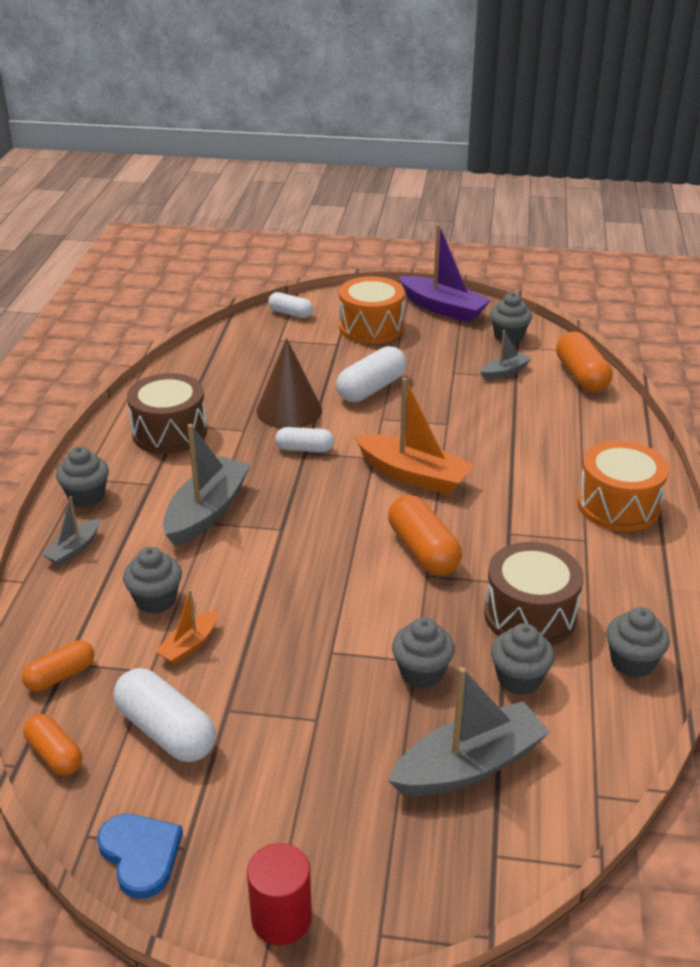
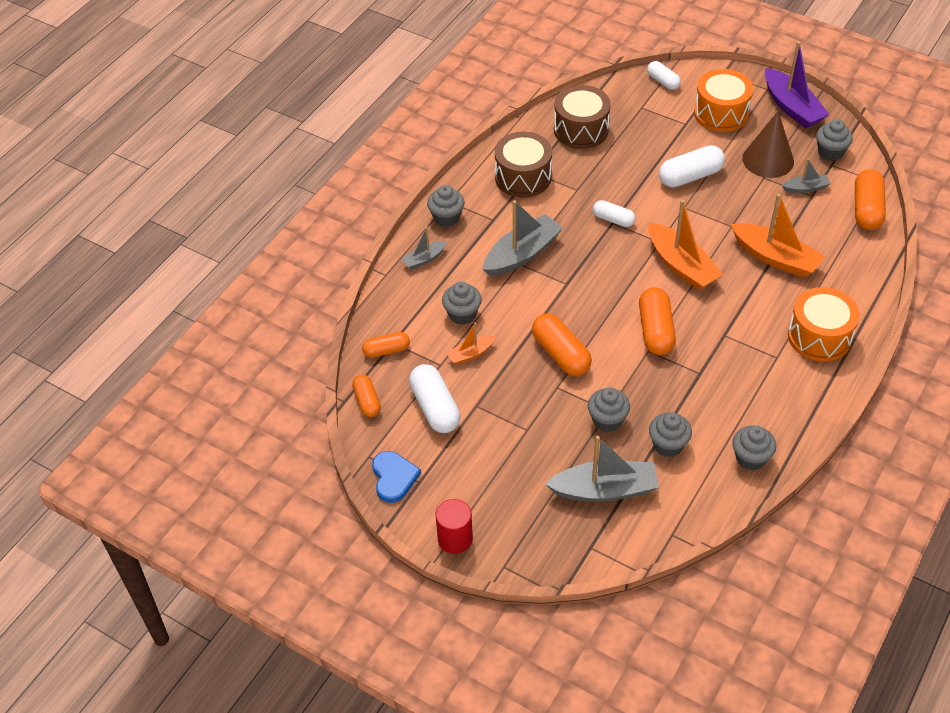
camera: 25 degrees right, 15 degrees up
brown cone [256,338,322,429] -> brown cone moved to [742,111,794,178]
brown drum [484,542,584,646] -> brown drum moved to [554,85,611,149]
none -> orange capsule [532,313,592,376]
none -> orange boat [731,194,825,277]

